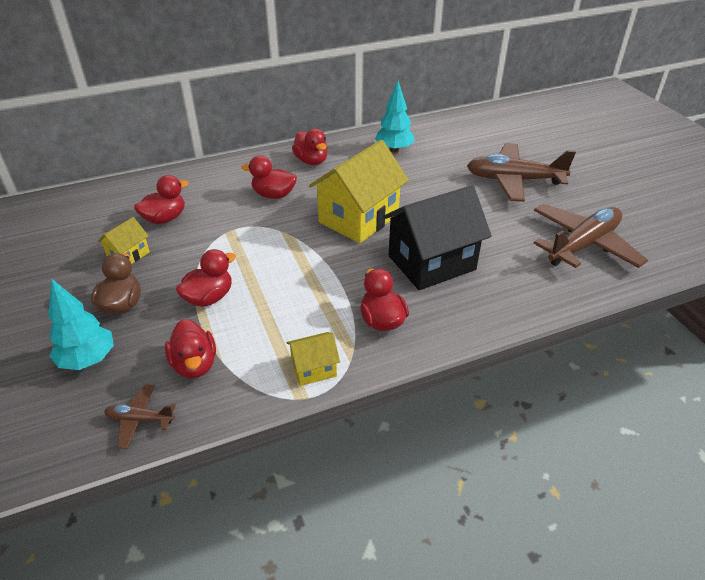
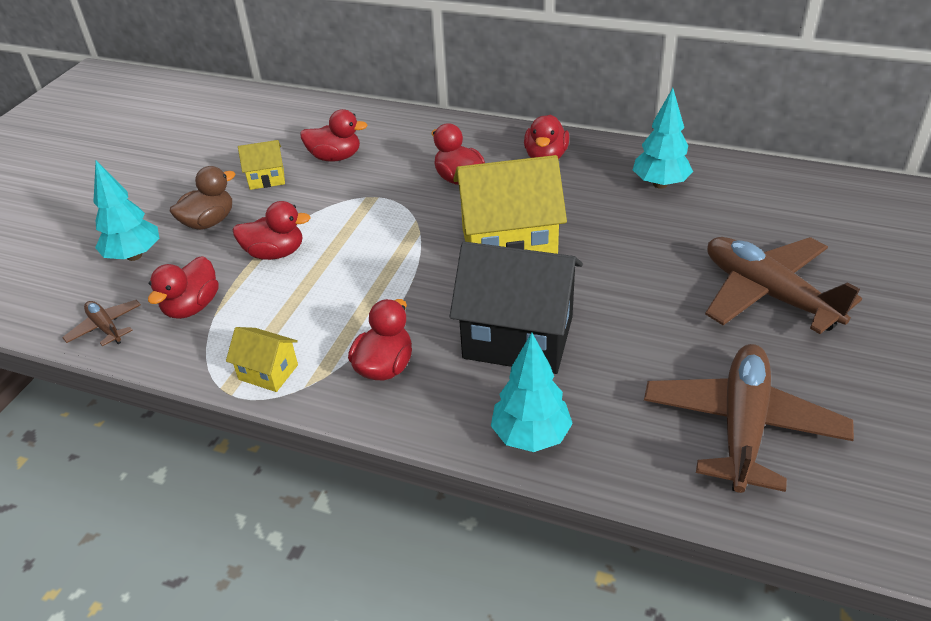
camera: 45 degrees right, 0 degrees up
brown plane [533,204,648,268] -> brown plane turned 75 degrees counterclockwise [644,344,854,493]
none -> turquoise tree [491,332,573,452]

